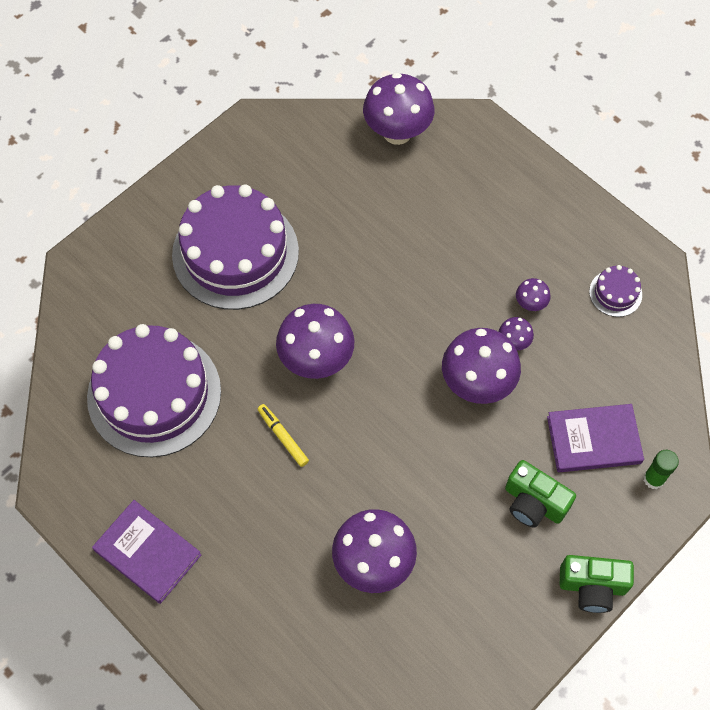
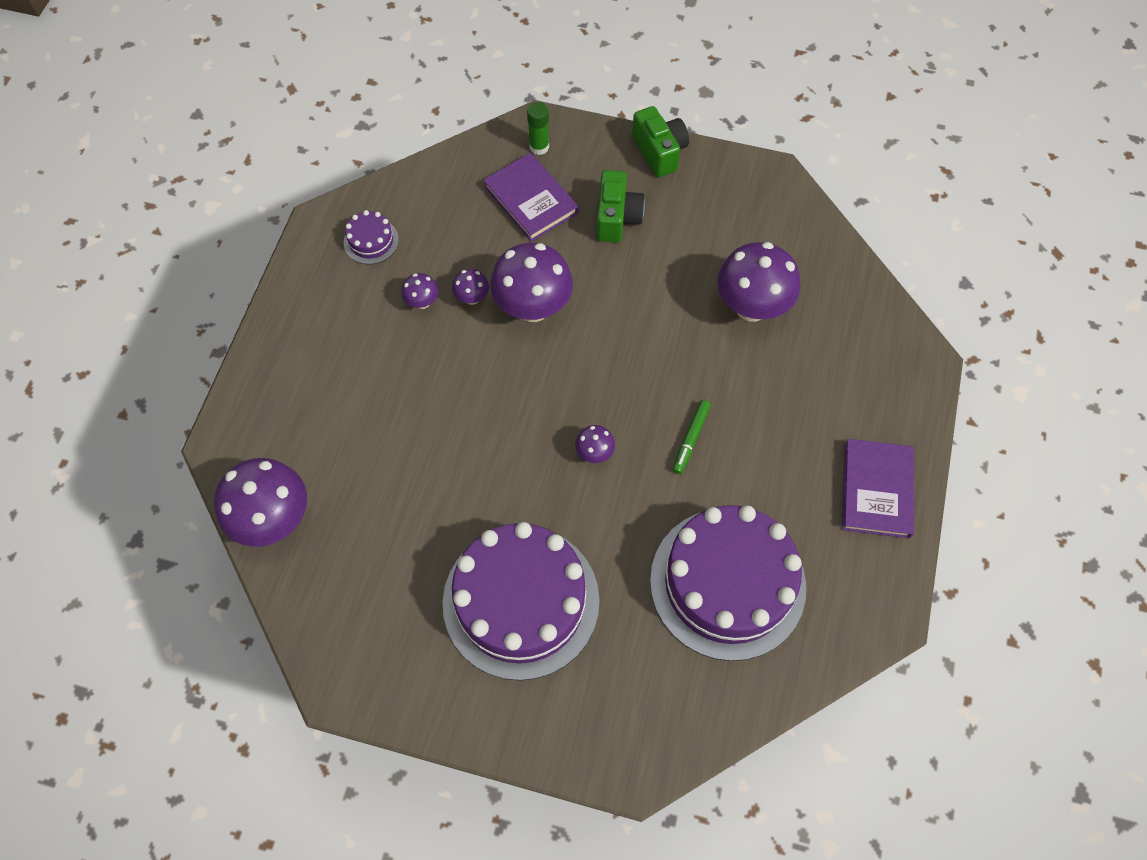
camera: 120 degrees left, 0 degrees up
yellow marker [258,404,309,467] -> green marker [673,400,711,474]
purple mushroom [276,304,355,379] -> purple mushroom [575,425,615,463], size x0.46

